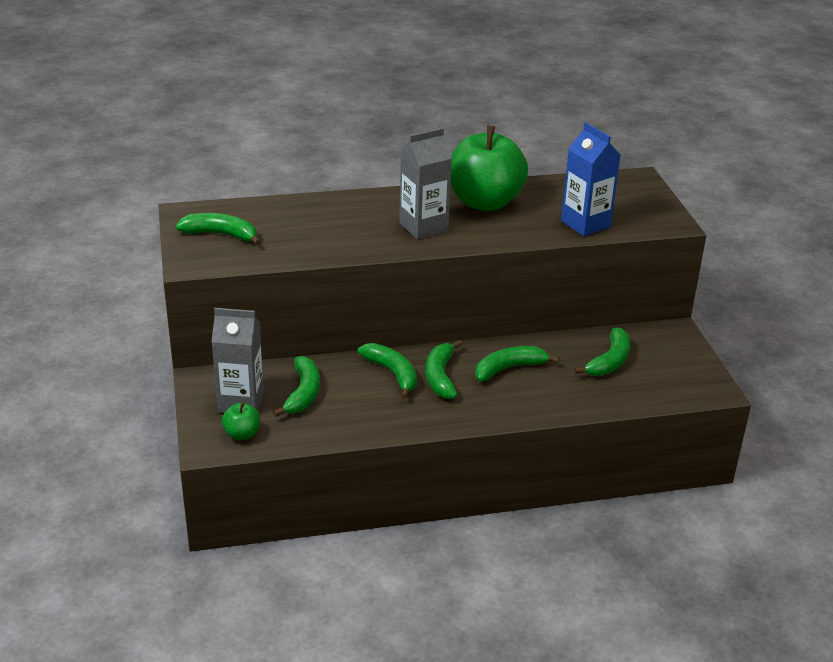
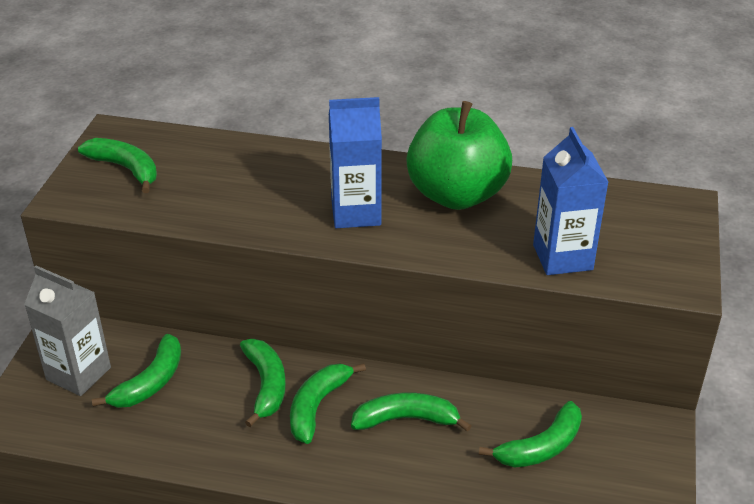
camera: 25 degrees right, 5 degrees up
green apple [222,402,260,440] -> none
grey carton [399,128,452,239] -> blue carton [329,97,382,228]

